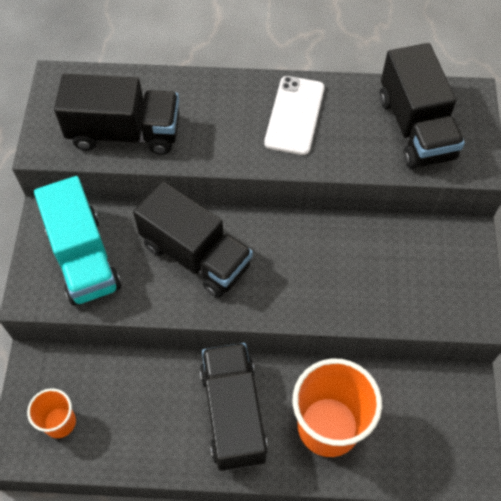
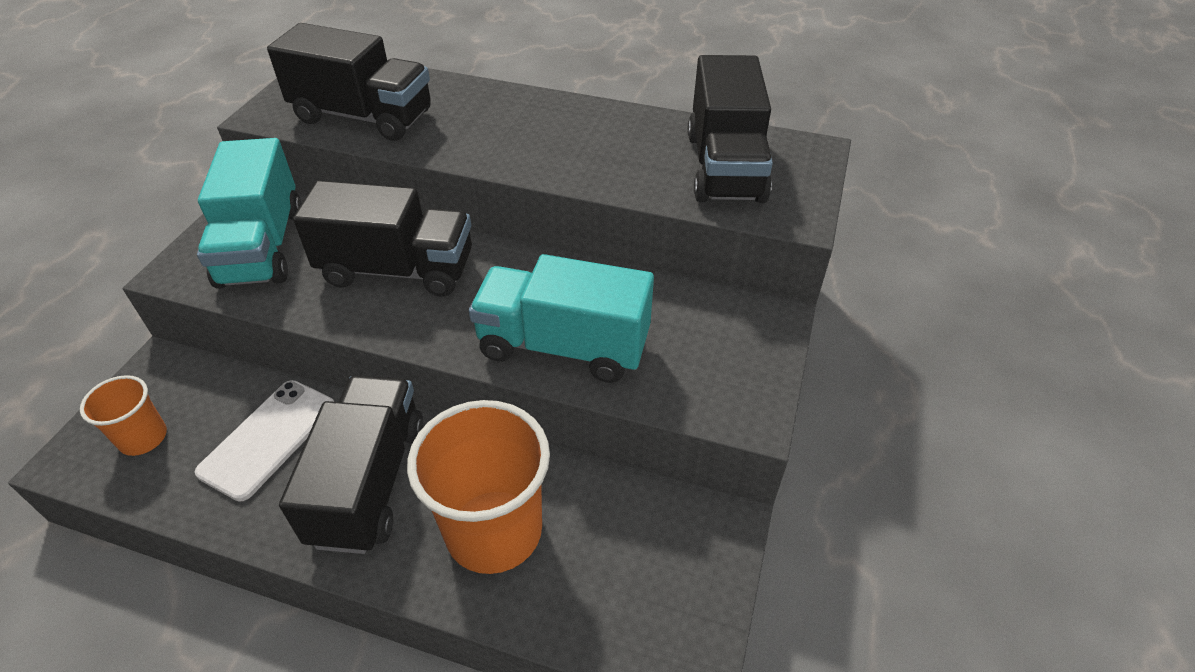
camera: 15 degrees right, 15 degrees down
black truck [133,181,253,298] -> black truck turned 45 degrees counterclockwise [293,181,472,297]
white phone [264,76,324,155] -> white phone moved to [195,380,334,502]
none -> turquoise truck [469,254,654,383]

